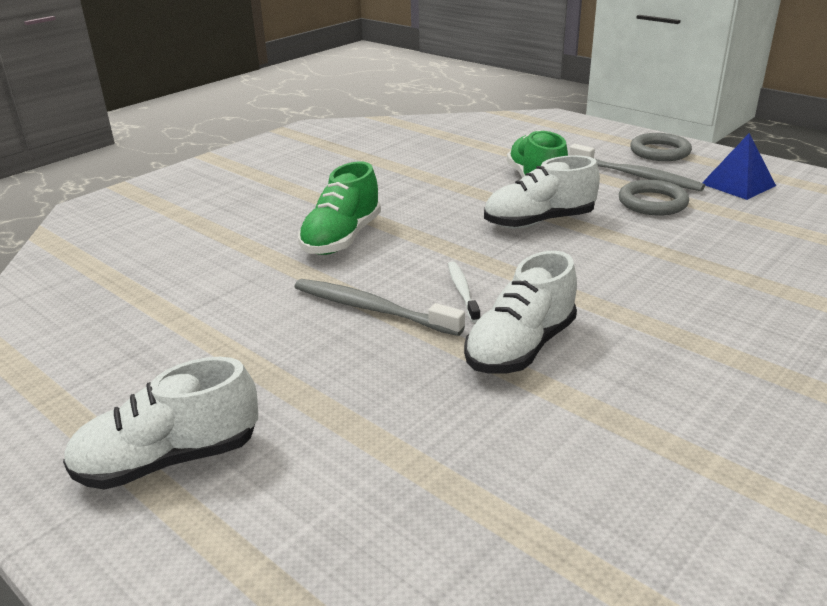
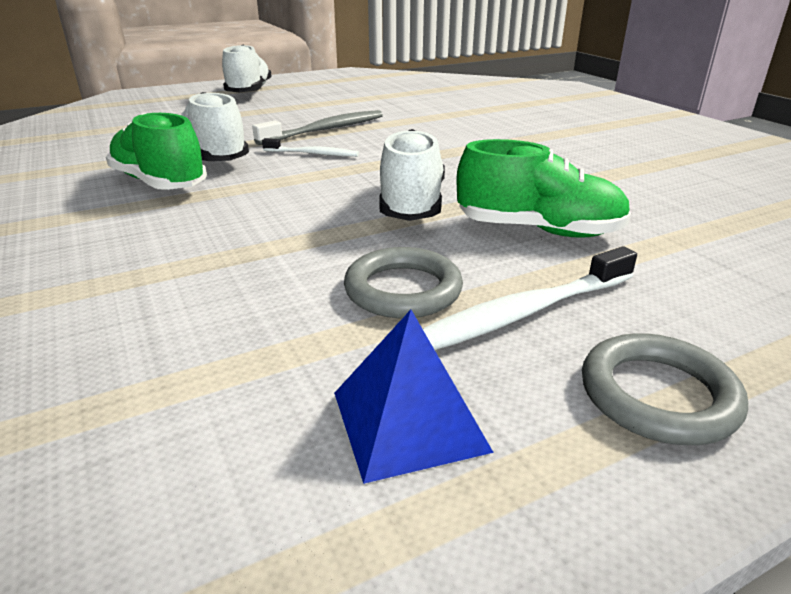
camera: 110 degrees right, 0 degrees up
green shoe [298,161,381,255] -> green shoe moved to [106,113,207,190]
grey toothbrush [569,144,705,191] -> white toothbrush [423,246,637,350]

